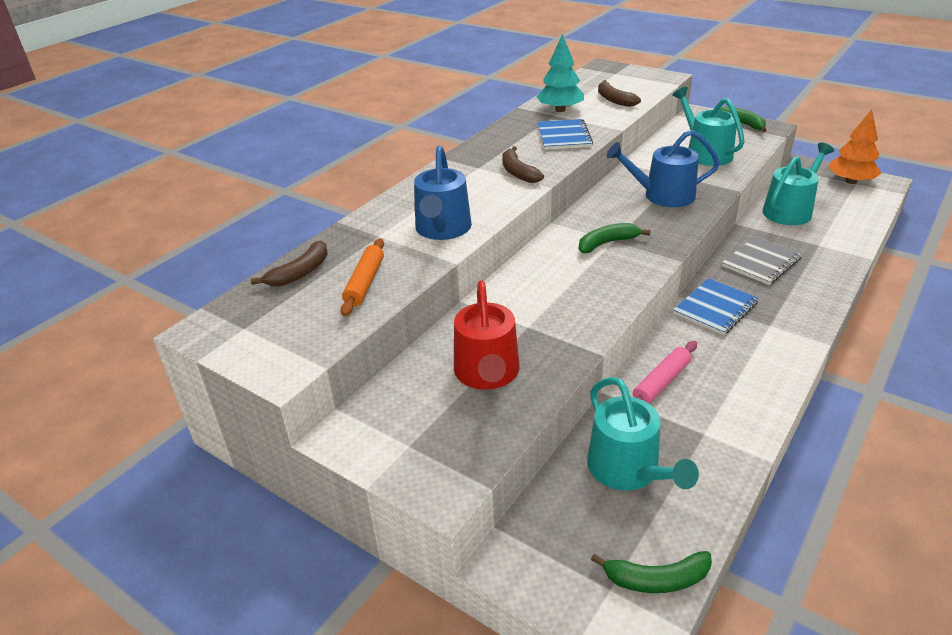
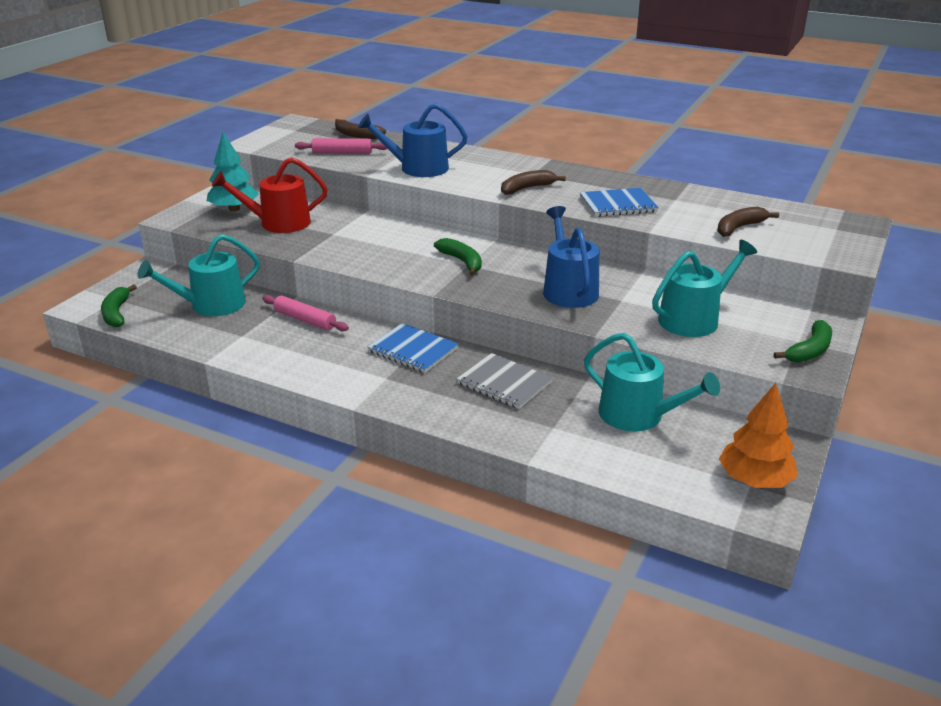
camera: 80 degrees right, 5 degrees down
orange rolling pin [341,238,384,316] -> pink rolling pin [295,138,388,154]
turquoise tree [537,34,584,112] -> turquoise tree moved to [207,132,259,212]

